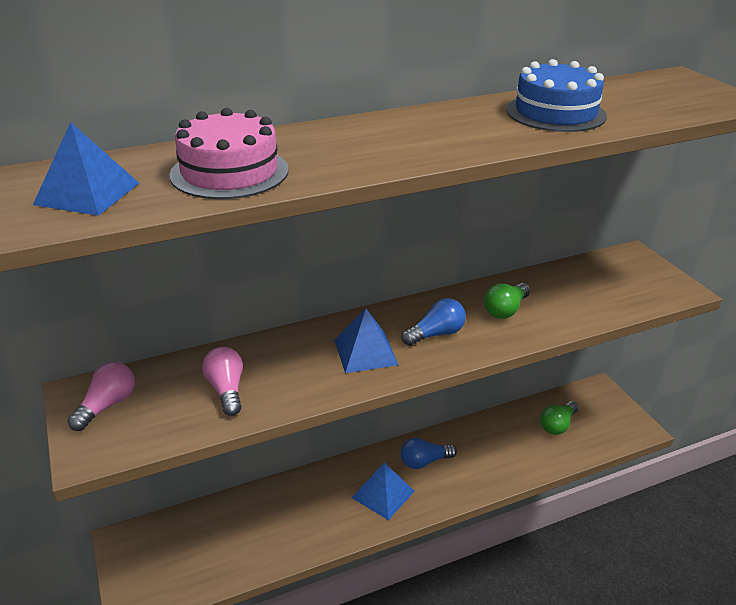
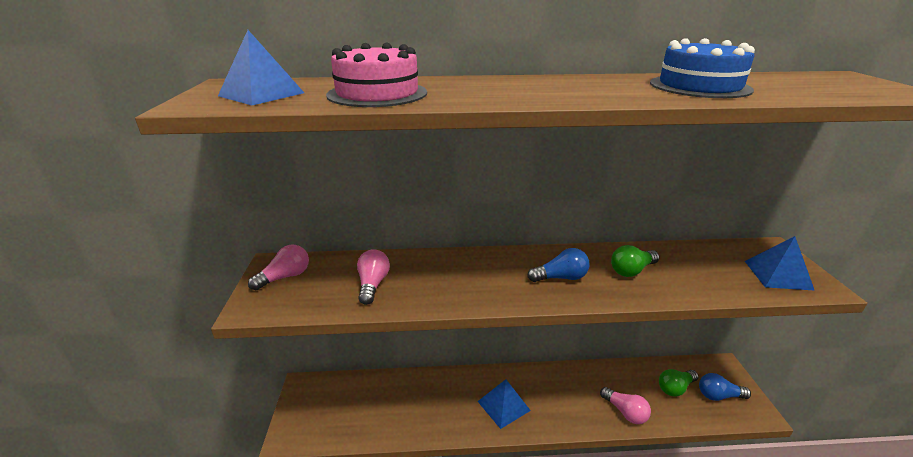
camera: 20 degrees right, 5 degrees down
blue pyramid [334,309,398,373] -> blue pyramid moved to [745,236,815,291]
blue light bulb [401,438,457,469] -> blue light bulb moved to [699,373,751,401]
none -> pink light bulb [600,387,651,424]

